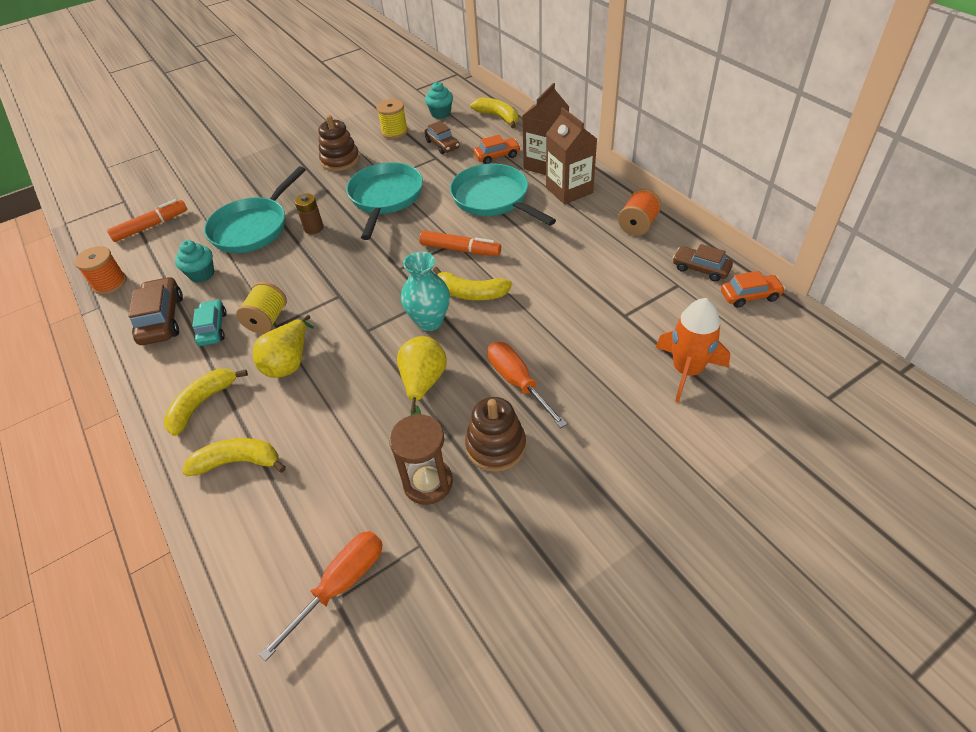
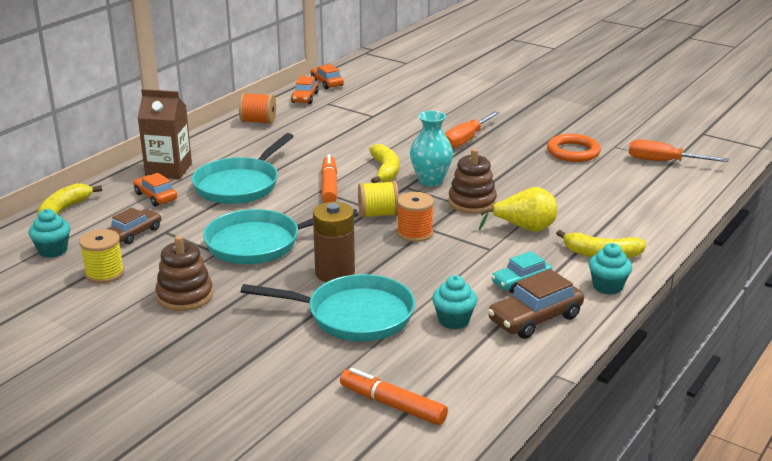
camera: 115 degrees left, 20 degrees down
orange spool [75,246,127,295] -> orange spool moved to [397,192,434,242]
yellow banana [182,438,286,476] -> none
yellow spool [236,282,287,334] -> yellow spool moved to [358,181,399,218]
brown battery [295,194,324,234] -> brown battery [313,202,355,282], size x1.64
brown hourglass [389,414,453,505] -> orange ring [547,134,601,162]
yellow pear [397,336,447,415] -> none
brown stacking toy [465,397,526,472] -> brown stacking toy moved to [449,149,497,214]
brown carton [546,107,597,204] -> none
orange rocket [656,298,730,403] -> none
brown car [673,244,733,282] -> orange car [291,76,319,104]
none -> turquoise cupcake [589,243,632,295]

